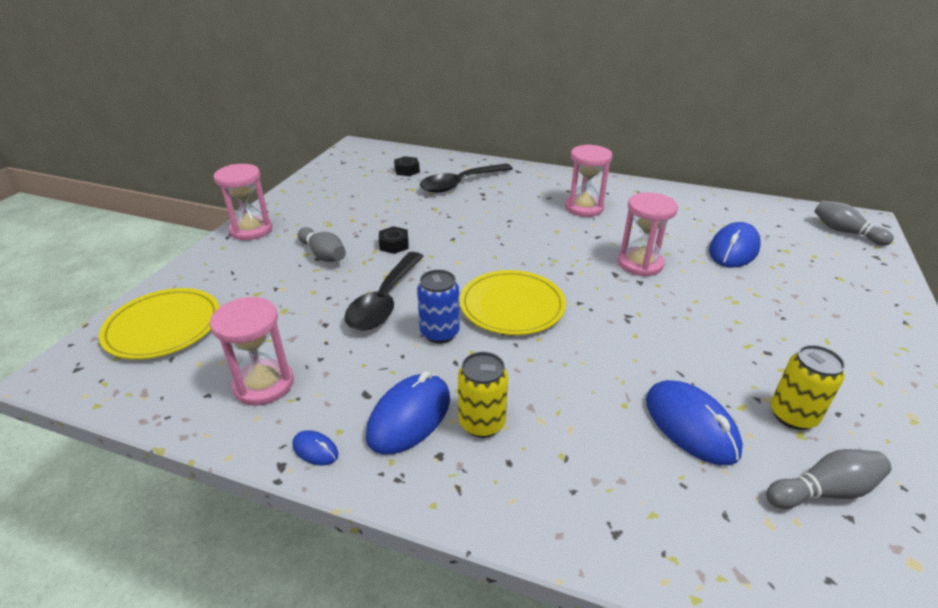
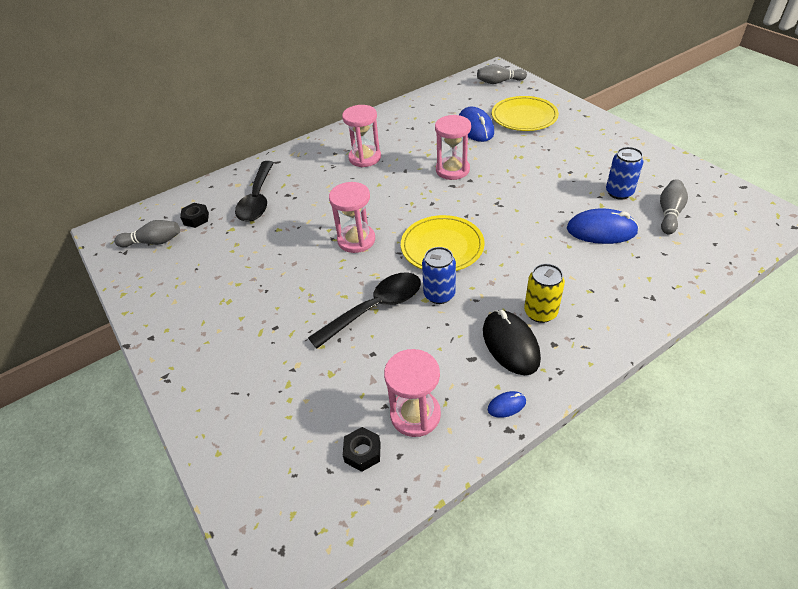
camera: 50 degrees left, 10 degrees up
yellow plate [99,288,220,359] -> yellow plate moved to [492,96,559,131]
pink hourglass [214,164,272,240] -> pink hourglass moved to [329,182,375,253]
grey bowling pin [298,227,346,262] -> grey bowling pin moved to [114,220,180,247]
black spoon [344,252,424,331] -> black spoon turned 90 degrees counterclockwise [308,272,421,349]
blue mouse [366,371,450,454] -> black mouse [483,310,541,375]
black nut [379,226,409,254] -> black nut moved to [343,427,381,472]
yellow can [771,345,845,430] -> blue can [606,147,643,200]

